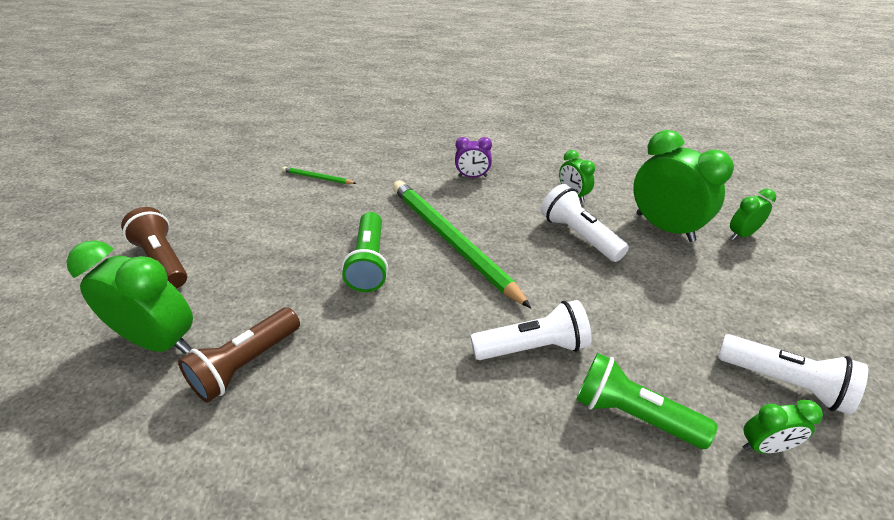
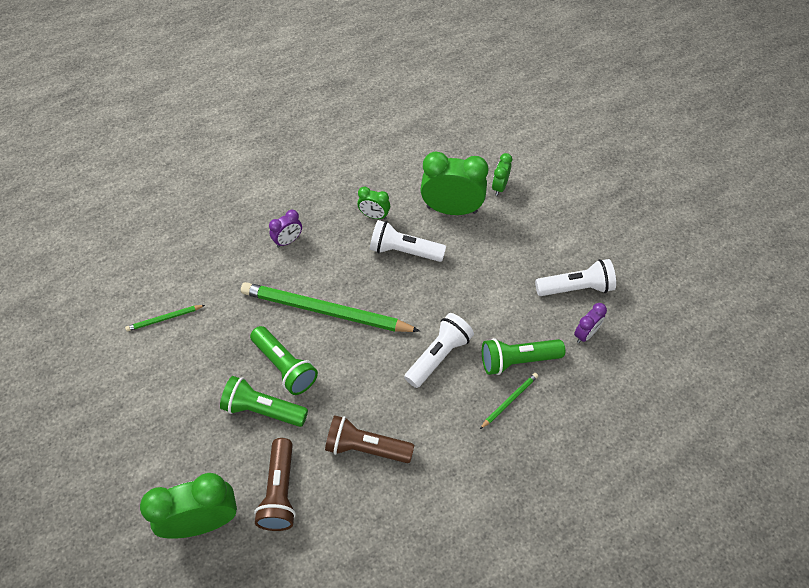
camera: 40 degrees left, 15 degrees up
brown flashlight [121,207,187,288] -> brown flashlight moved to [325,415,414,463]
green clock [743,400,823,453] -> purple clock [574,303,607,343]
none -> green flashlight [220,376,308,427]
none -> green pencil [480,373,538,429]

